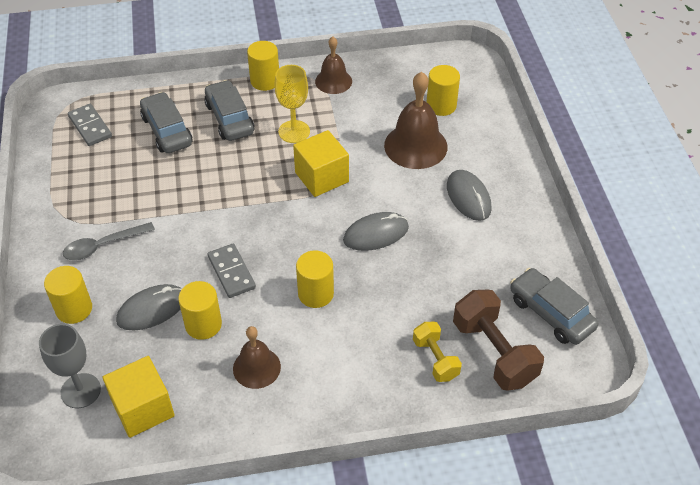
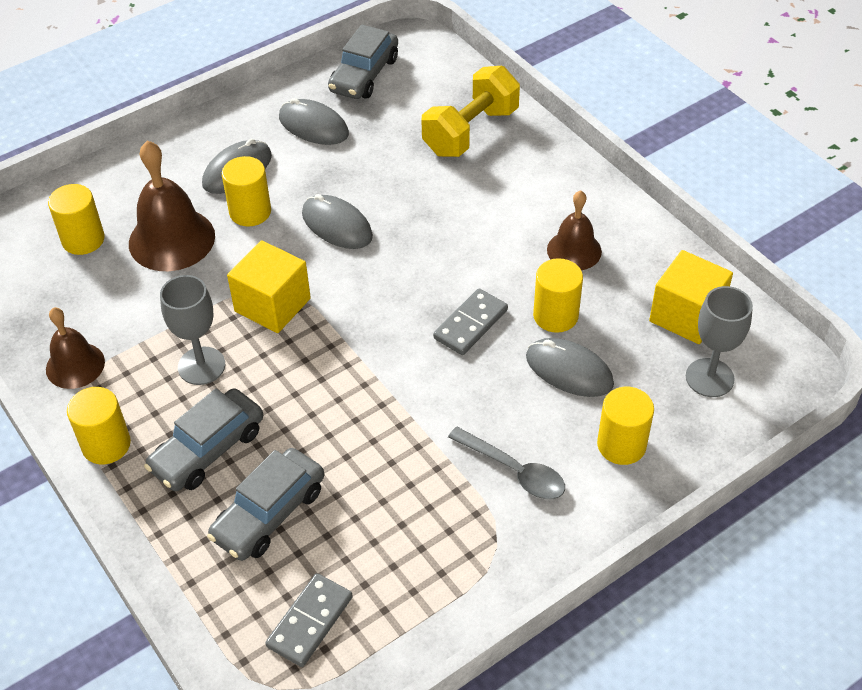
camera: 115 degrees left, 0 degrees up
yellow goblet [274,65,310,143] -> grey goblet [160,275,225,385]
yellow cylinder [296,250,334,308] -> yellow cylinder moved to [222,156,271,226]
yellow dumbbell [413,322,462,382] -> yellow dumbbell [421,66,520,157], size x1.69
brown dumbbell [453,290,544,391] -> none
none -> grey mouse [279,98,349,145]

